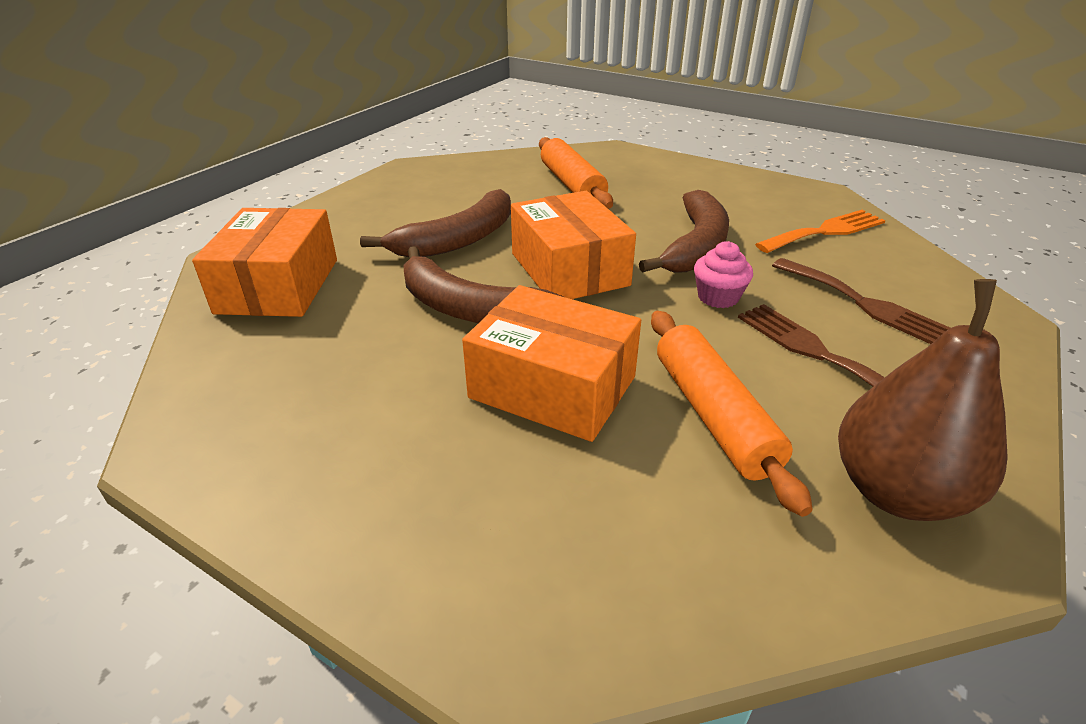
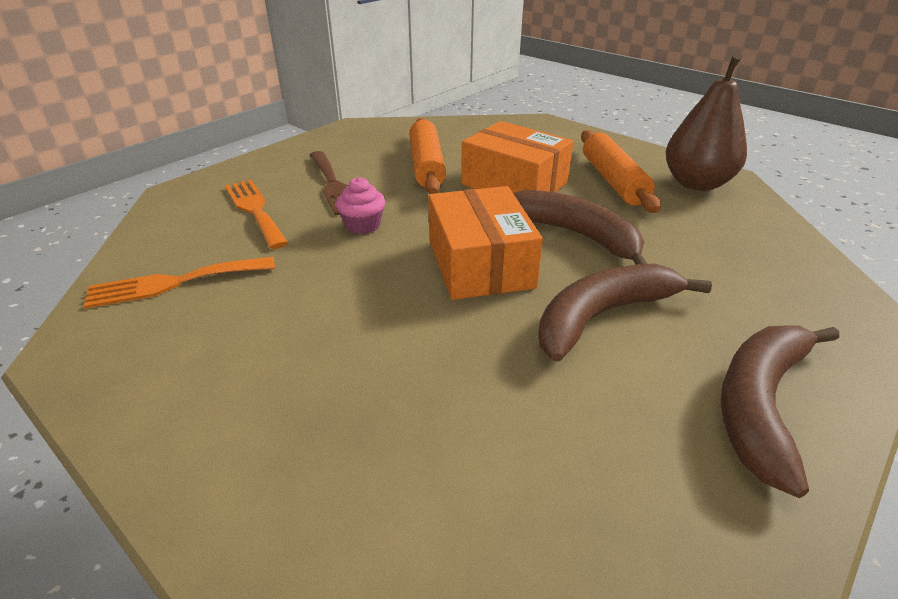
camera: 170 degrees left, 0 degrees up
orange box [192,208,337,317] -> none
orange rolling pin [539,137,613,209] -> orange rolling pin moved to [581,130,661,213]
brown banana [639,190,729,273] -> brown banana moved to [721,325,839,498]
brown fork [772,258,950,344] -> orange fork [225,180,288,249]
brown pear [838,279,1008,521] -> brown pear moved to [665,53,747,191]

